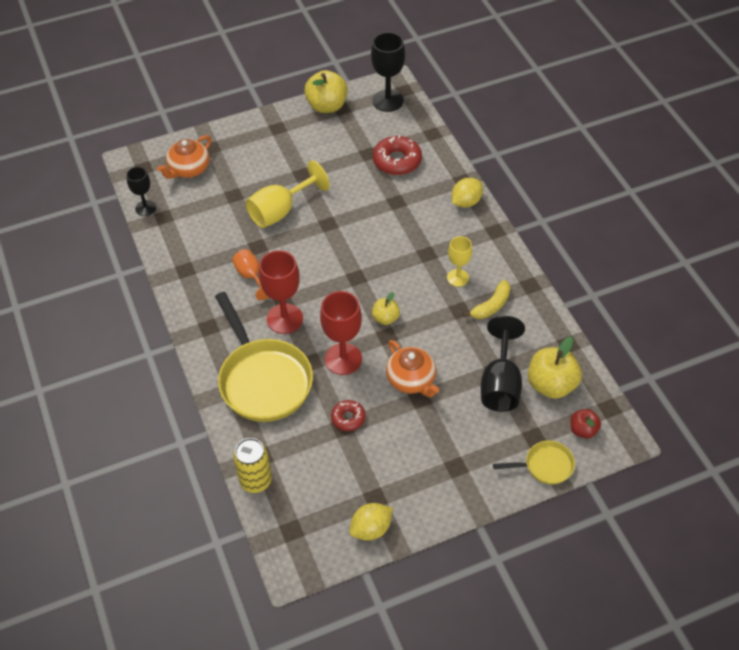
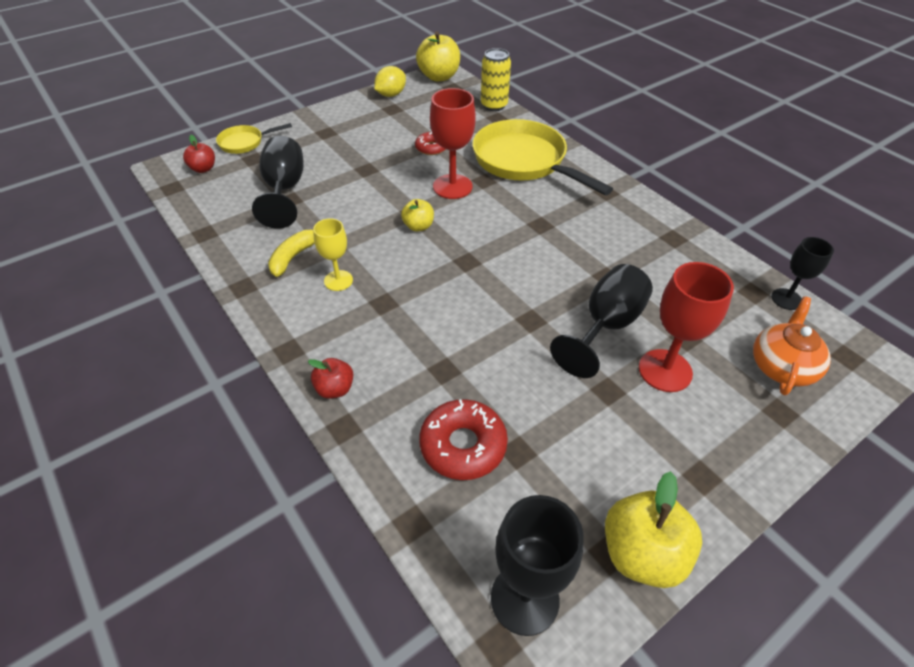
camera: 165 degrees right, 5 degrees down
orange goblet [232,249,269,300] -> none
yellow goblet [245,160,330,228] -> black goblet [550,264,653,378]
red goblet [259,250,303,334] -> red goblet moved to [639,262,734,392]
orange teapot [386,340,439,397] -> none
yellow lemon [452,178,483,208] -> red apple [308,358,353,399]
yellow apple [528,337,582,399] -> yellow apple moved to [416,31,460,81]

